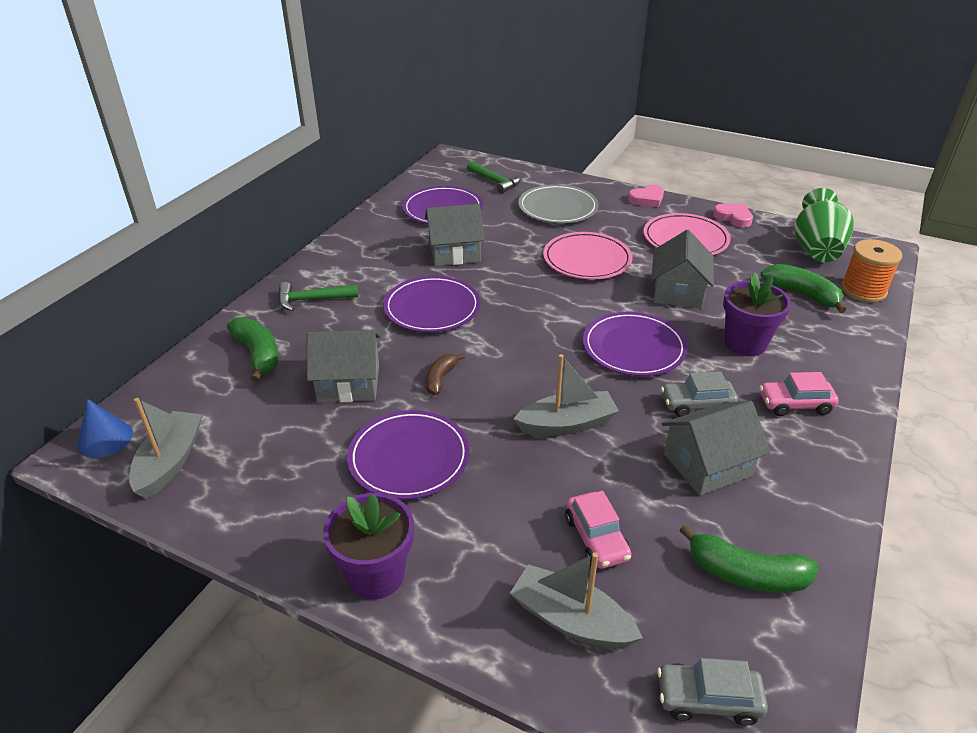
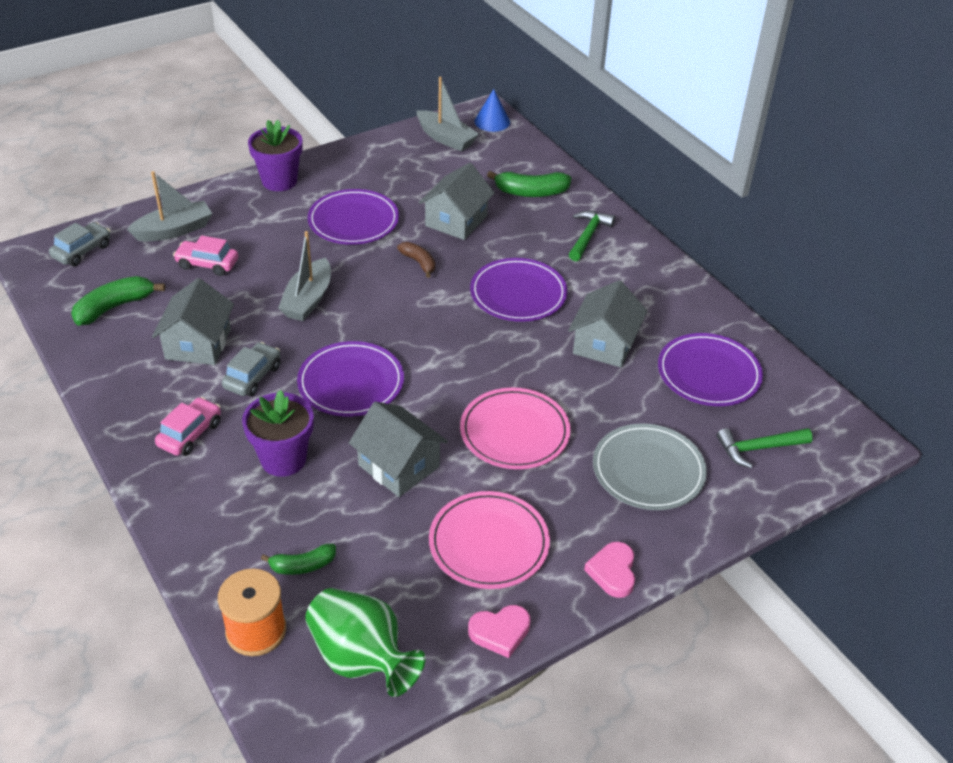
camera: 120 degrees right, 5 degrees up
green banana [760,264,846,313] -> green banana [261,544,336,575], size x0.63

